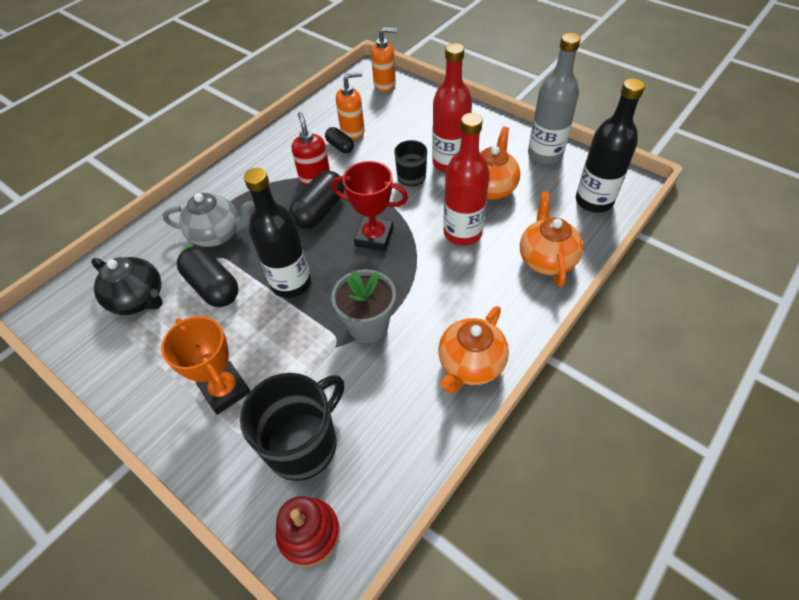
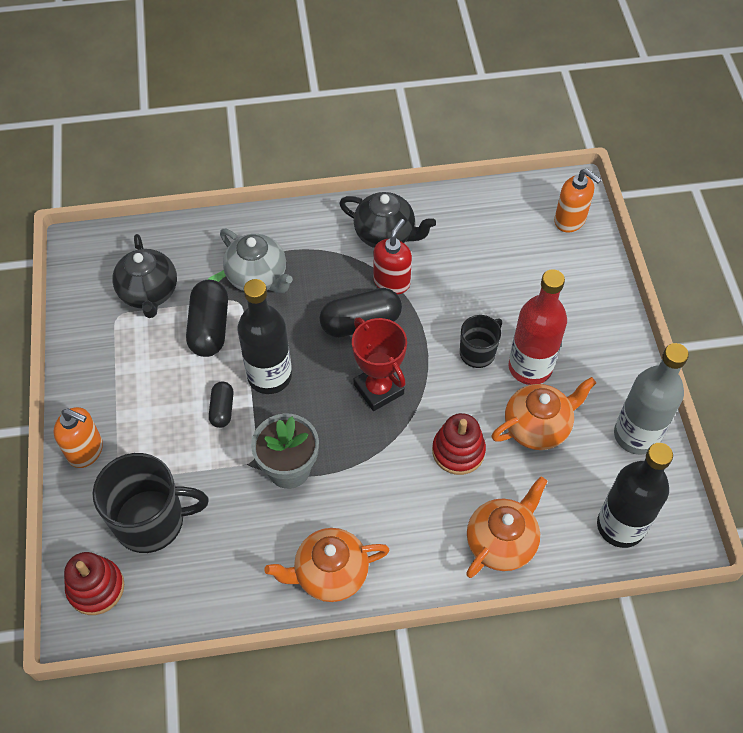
camera: 40 degrees right, 5 degrees up
orange trophy [161,316,251,415] -> none
black capsule [325,127,354,153] -> black capsule moved to [209,381,234,428]
orange soap dispenser [336,72,365,140] -> orange soap dispenser moved to [54,407,103,468]
red bottle [443,113,490,246] -> red stacking toy [432,413,486,475]
none -> black teapot [339,192,436,248]

